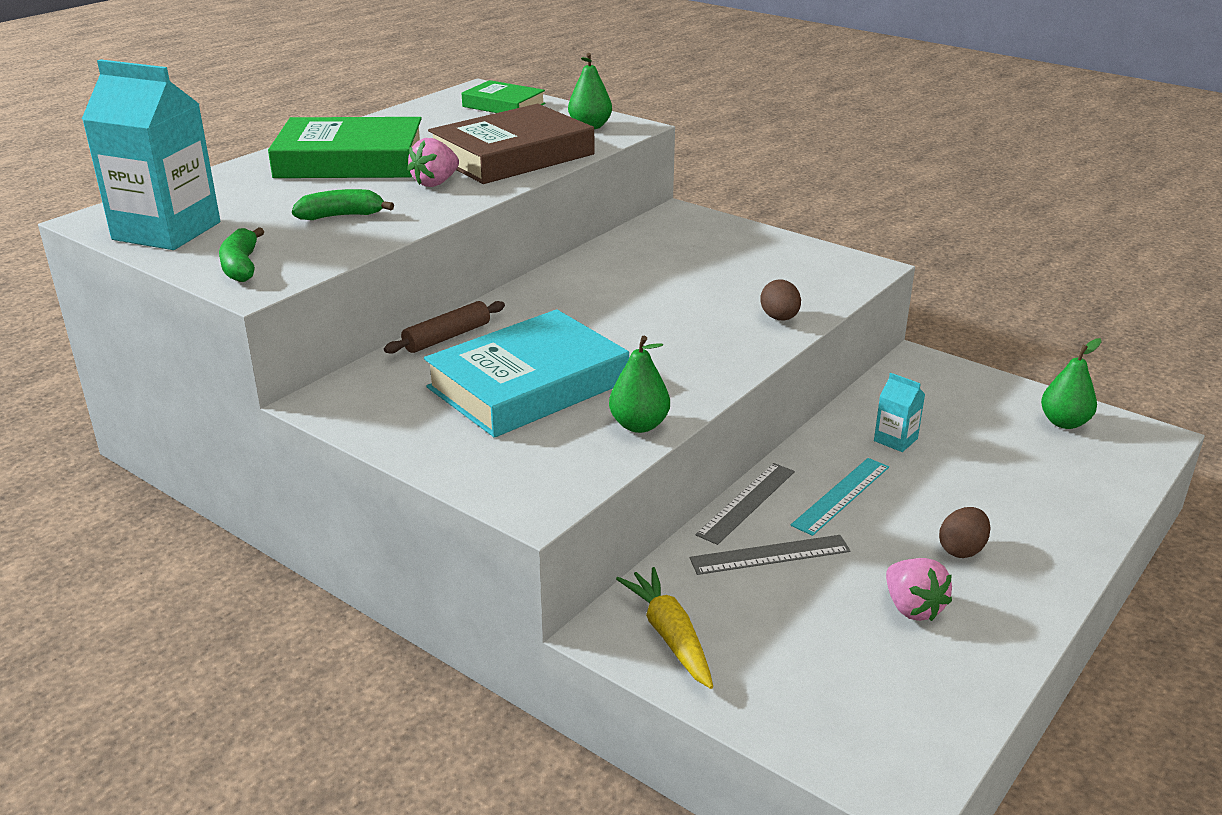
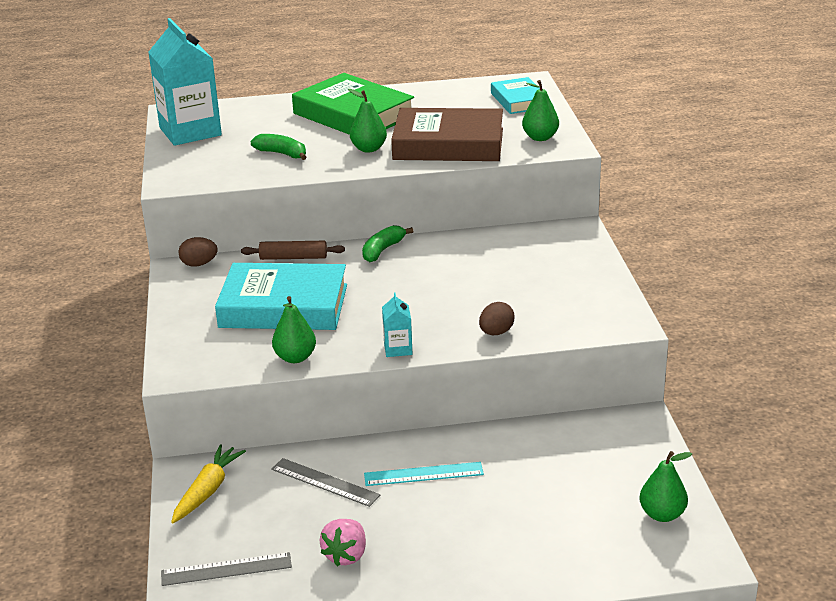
camera: 45 degrees right, 0 degrees up
green banana [219,227,264,282] -> green banana moved to [362,225,413,262]
pink strawberry [407,138,459,187] -> green pear [348,89,387,152]
green book [462,80,546,113] -> turquoise book [491,77,540,114]
grey ruler [695,463,795,545] -> grey ruler moved to [161,552,292,586]
turquoise carton [874,373,925,452] -> turquoise carton moved to [382,292,413,357]
brown egg [939,507,991,558] -> brown egg moved to [178,237,218,267]

